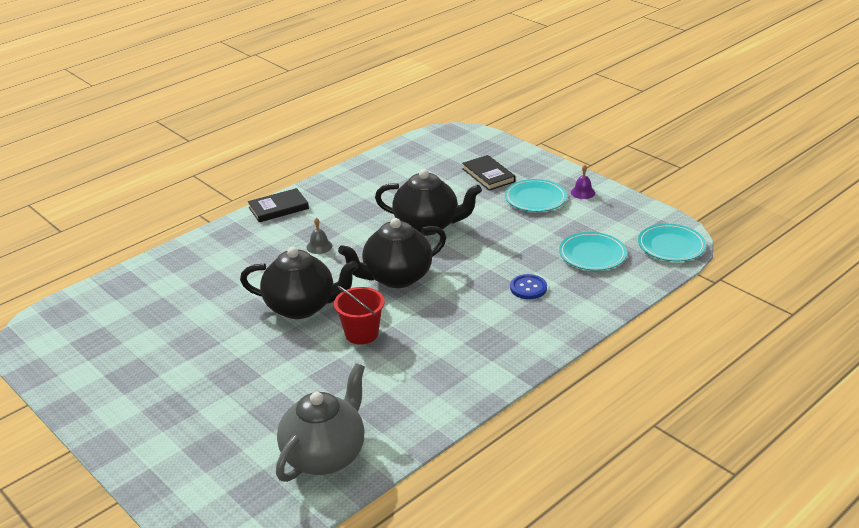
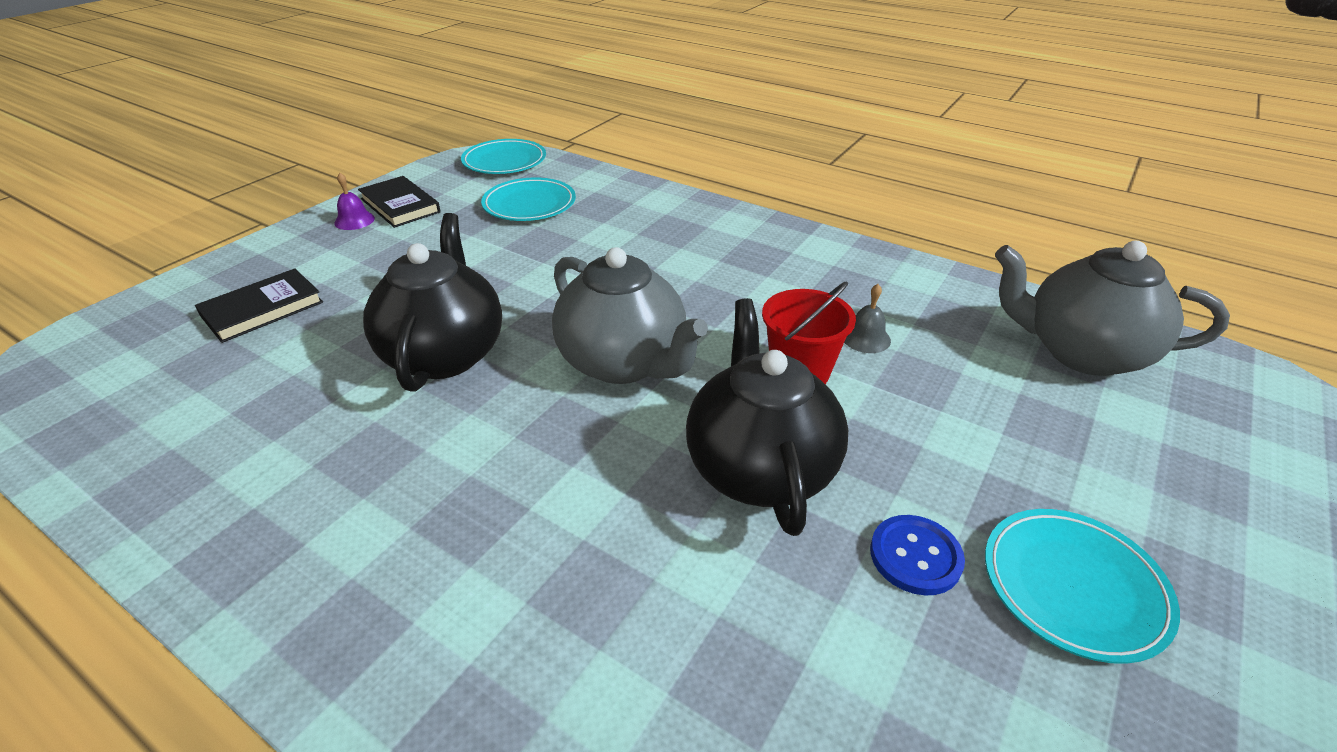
camera: 105 degrees left, 5 degrees up
black book [248,188,309,222] -> black book moved to [358,176,441,228]
grey bell [306,218,332,254] -> grey bell moved to [844,284,891,353]
black teapot [338,218,446,288] -> grey teapot [552,247,708,384]
turquoise plate [505,179,567,212] -> turquoise plate moved to [985,509,1180,664]
blue button [510,274,547,299] -> blue button moved to [870,515,965,596]

